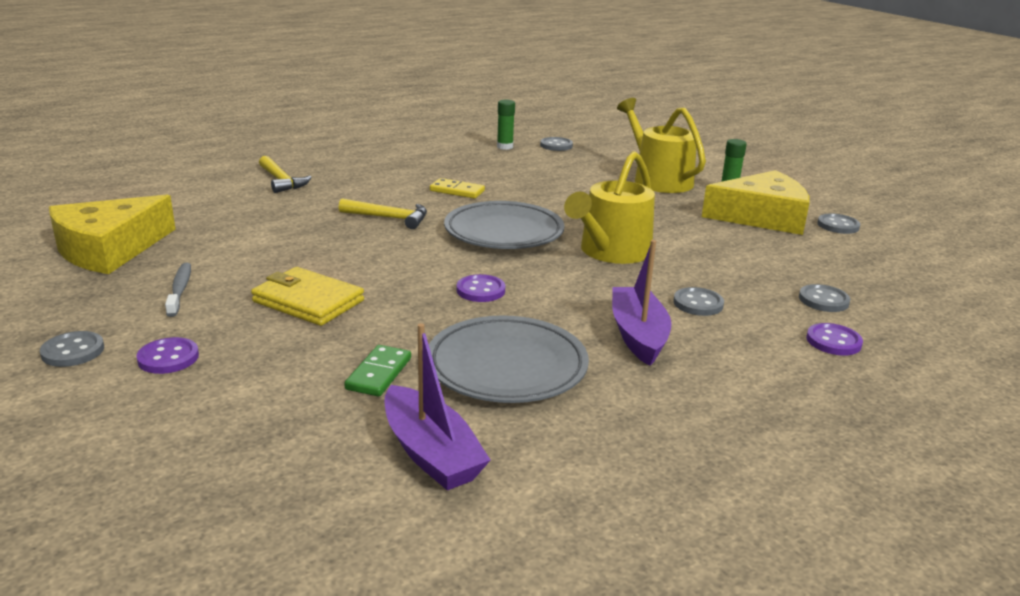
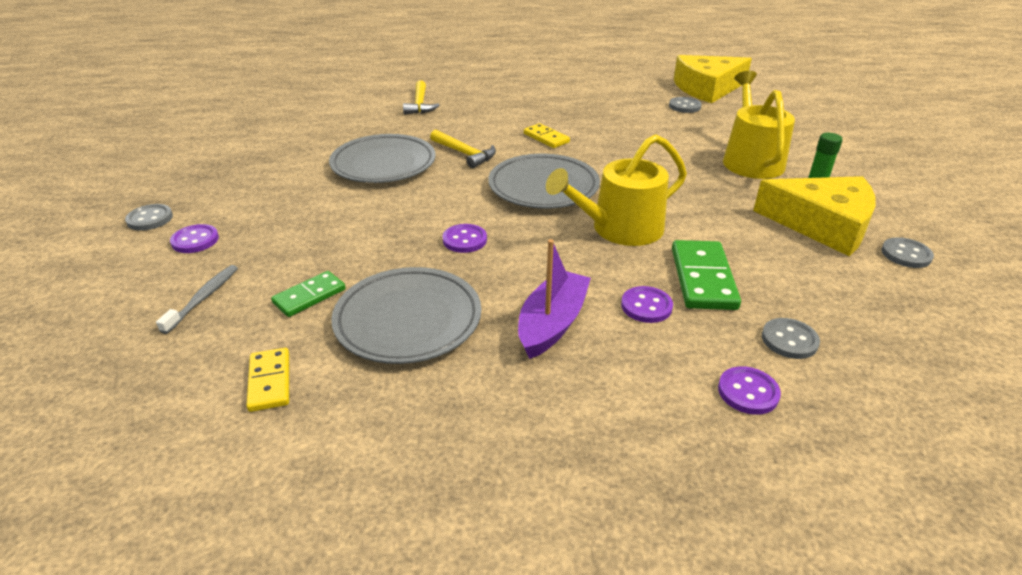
camera: 30 degrees right, 10 degrees up
yellow cheese [49,195,176,274] -> yellow cheese moved to [674,55,752,103]
grey toothbrush [165,263,191,317] -> grey toothbrush moved to [156,265,238,334]
yellow wallet [251,267,364,326] -> none
purple boat [385,323,490,491] -> yellow domino [246,348,289,412]
green glue stick [497,100,515,150] -> none
grey button [673,287,724,316] -> purple button [621,286,673,323]
none -> grey plate [329,134,436,183]
none -> green domino [672,240,741,310]

